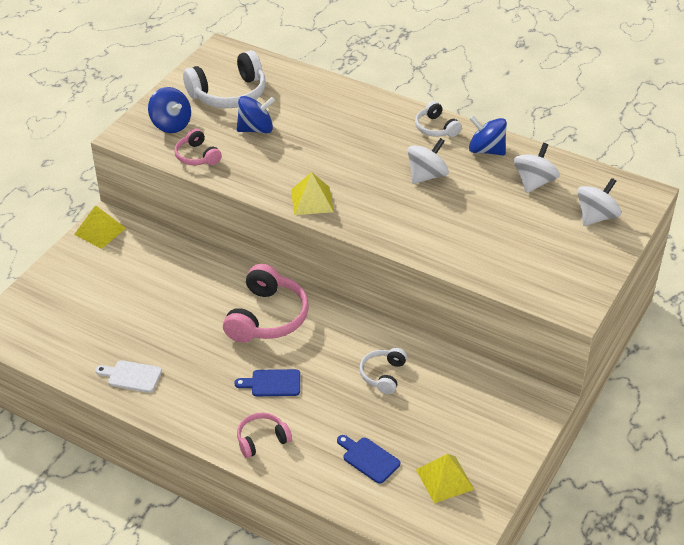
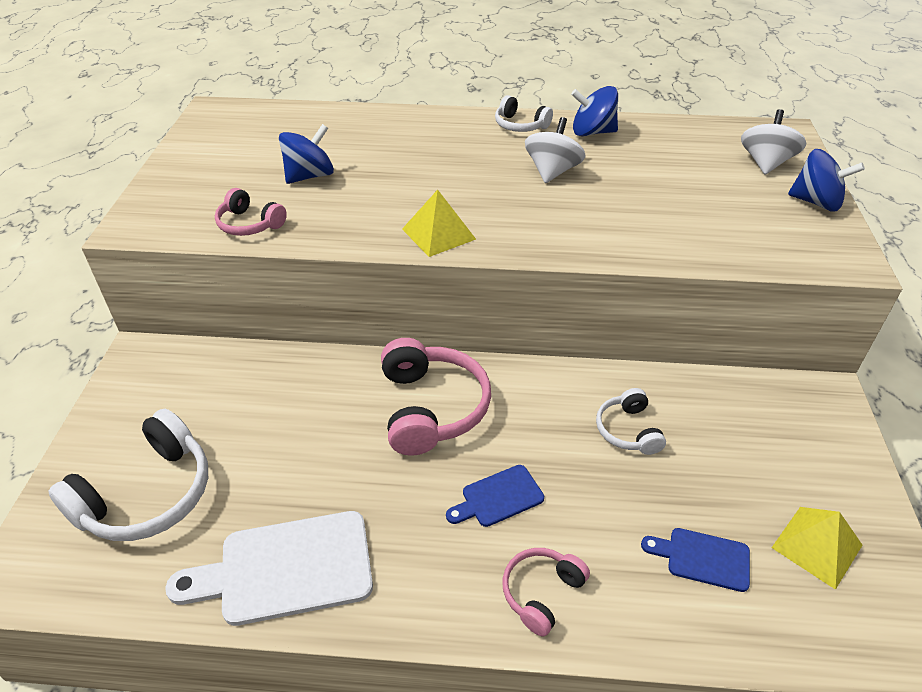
camera: 25 degrees left, 0 degrees up
yellow pyramid [74,205,126,249] -> none
white cutting board [95,360,162,393] -> white cutting board [165,511,373,626], size x1.85
blue spinning top [148,87,191,133] -> blue spinning top moved to [788,149,865,211]
white headphones [183,50,266,108] -> white headphones moved to [48,409,208,541]
white spinning top [514,143,560,193] -> none

